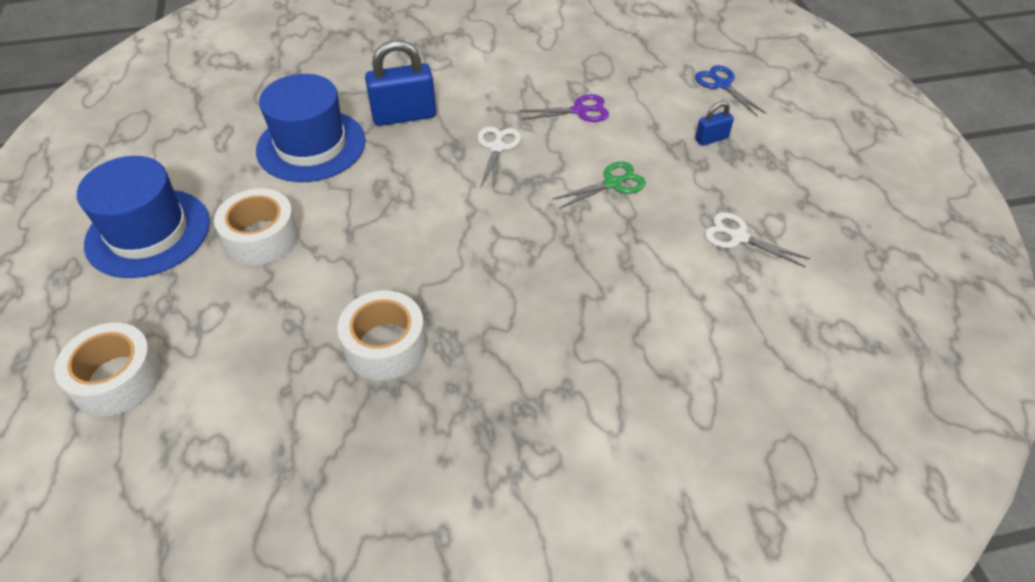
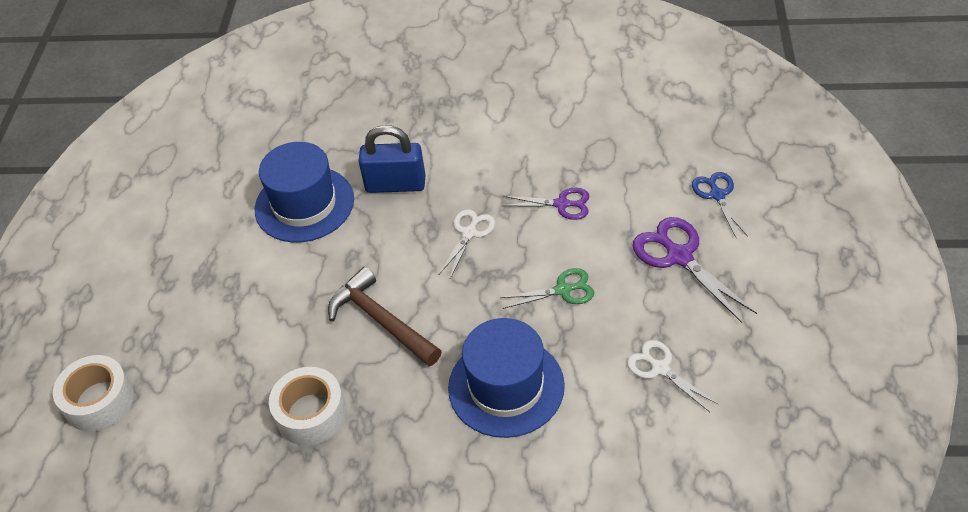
camera: 20 degrees right, 0 degrees up
blue hat [77,156,210,278] -> blue hat moved to [448,318,565,438]
white tape [214,188,299,265] -> none
blue padlock [695,101,734,146] -> purple scissors [632,217,757,323]
none -> brown hammer [328,267,441,367]

